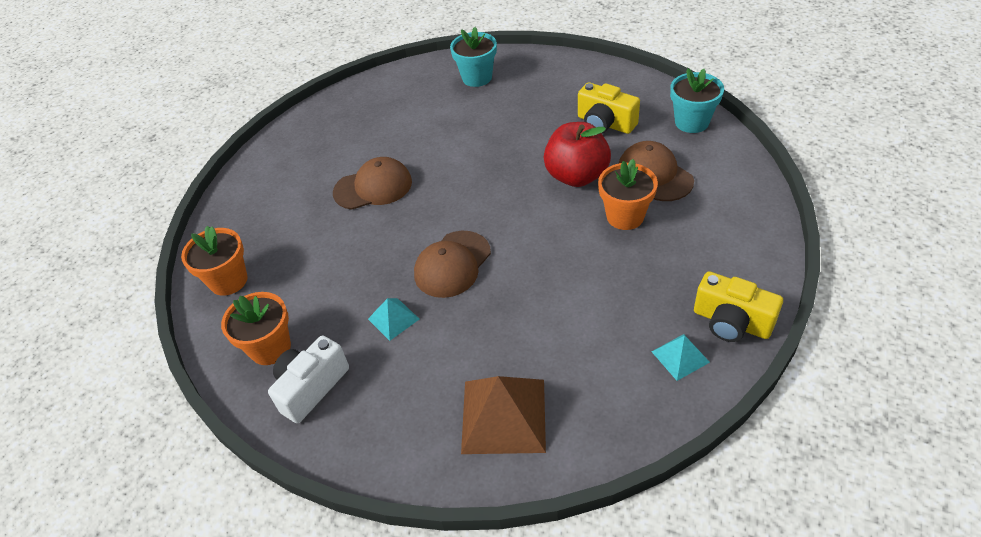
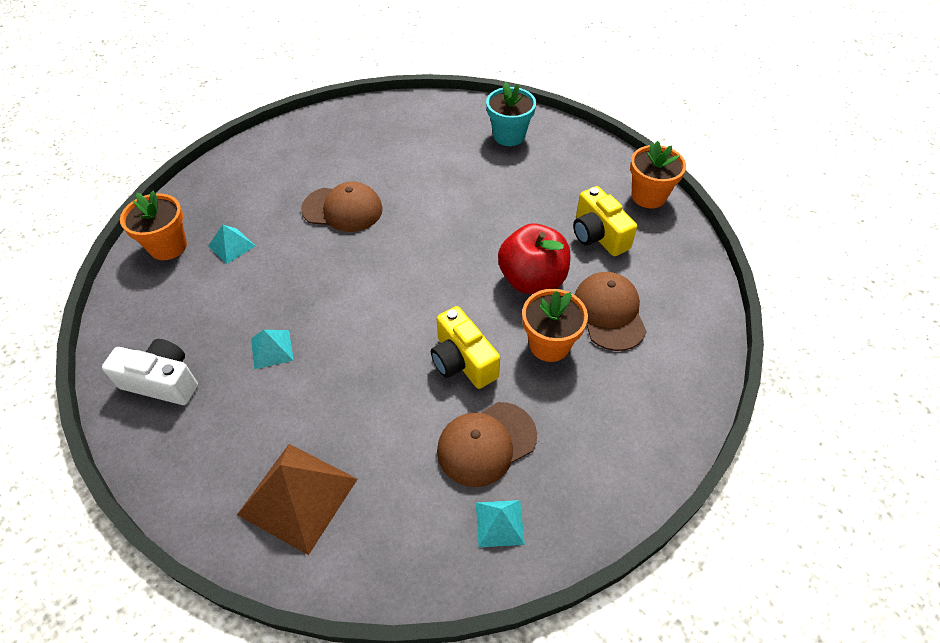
camera: 20 degrees right, 5 degrees up
orange flower pot [221,292,291,365] -> orange flower pot moved to [630,141,686,208]
white camera [268,335,349,423] -> white camera turned 45 degrees clockwise [102,339,198,405]
brown cap [414,231,491,298] -> brown cap moved to [437,402,537,487]
turquoise flower pot [670,68,724,133] -> none
yellow camera [694,271,783,342] -> yellow camera moved to [431,306,500,389]
none -> turquoise pyramid [208,225,256,264]

